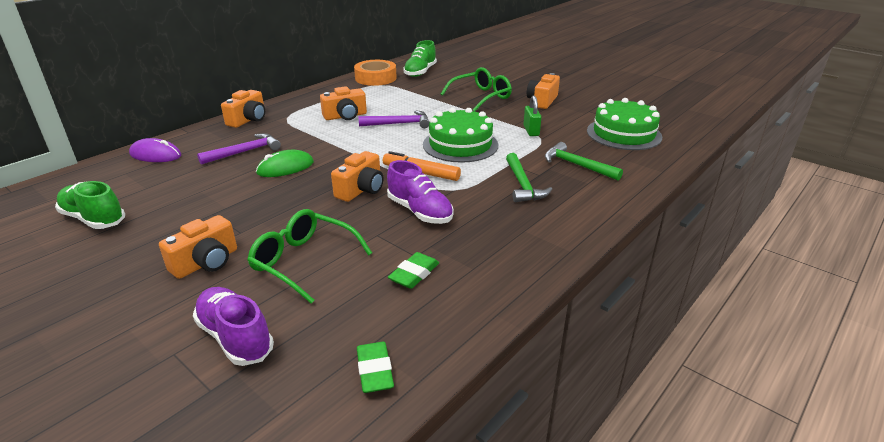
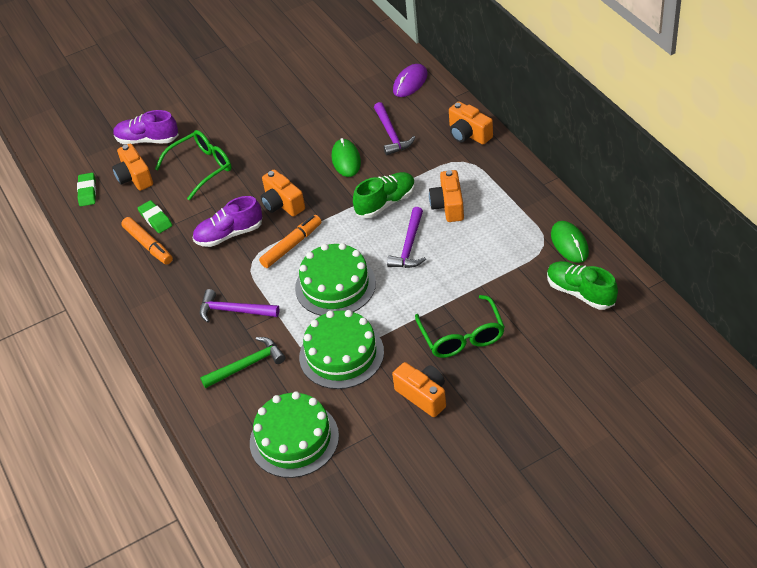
camera: 115 degrees right, 15 degrees up
green shoe [55,181,125,229] -> green shoe moved to [353,172,415,218]
orange camera [159,215,237,279] -> orange camera moved to [112,143,153,191]
purple shoe [193,287,274,366] -> purple shoe turned 150 degrees counterclockwise [113,110,179,144]
orange tape [354,60,397,86] -> green mouse [551,221,589,263]
green eraser [357,342,394,393] -> green eraser turned 75 degrees clockwise [77,173,96,206]
green hammer [506,153,552,202] -> purple hammer [200,289,279,323]
green padlock [523,95,542,136] -> green cake [299,310,384,389]
none -> orange marker [121,217,173,265]

